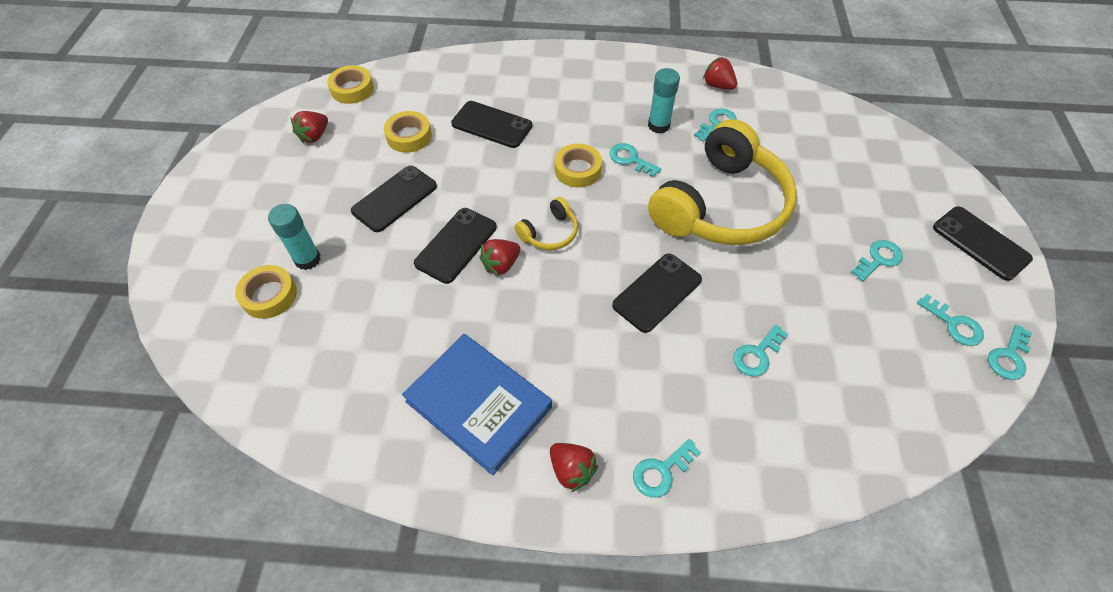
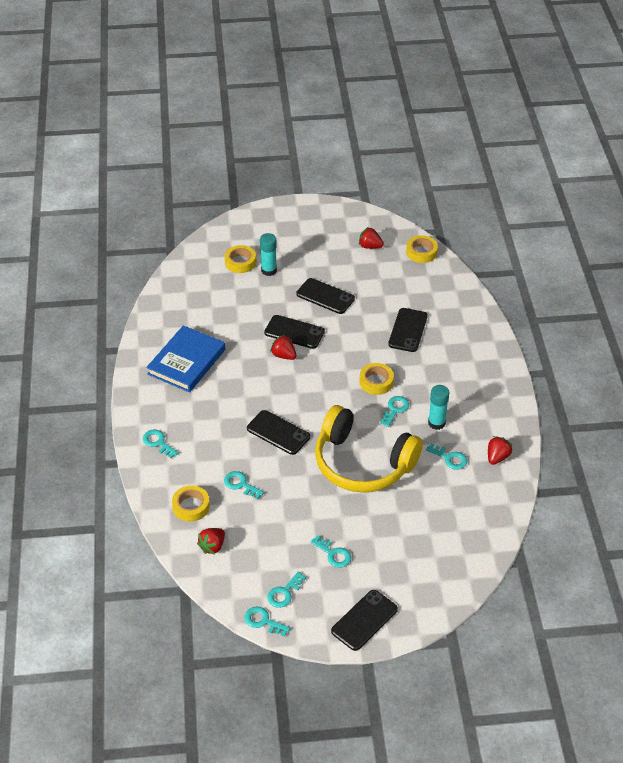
camera: 80 degrees right, 10 degrees down
yellow tape [384,111,432,153] -> yellow tape moved to [172,485,210,522]
yellow headphones [515,197,578,250] -> none
red strawberry [550,443,598,492] -> red strawberry moved to [197,528,225,554]

